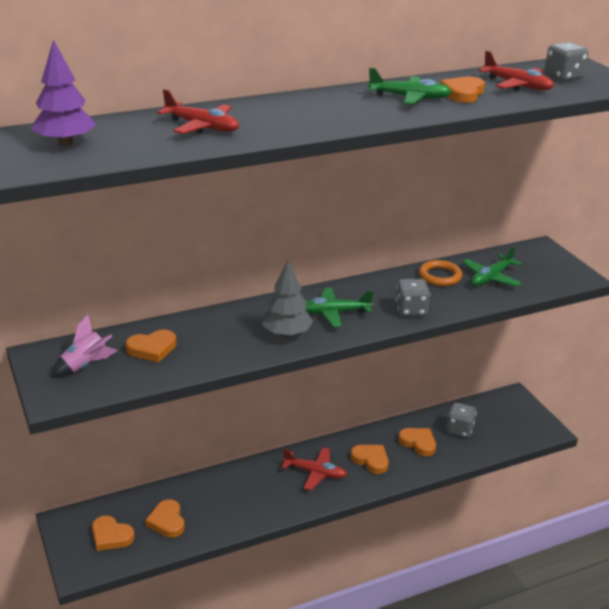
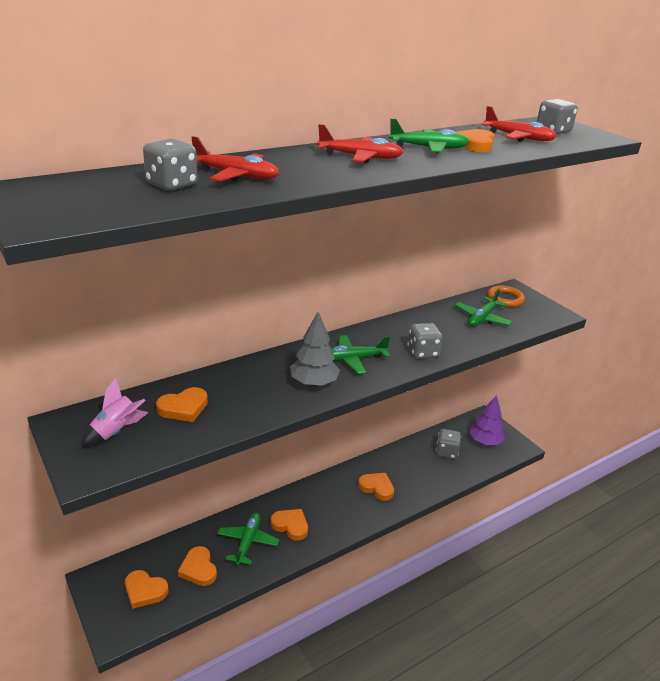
camera: 10 degrees left, 0 degrees up
purple tree [31,39,96,146] -> purple tree moved to [469,395,505,445]
red plane [282,447,347,490] -> red plane moved to [317,124,403,163]
orange heart [398,428,436,456] -> orange heart moved to [271,509,308,541]
orange ring [419,260,462,286] -> orange ring moved to [487,285,525,307]
none -> grey dice [143,139,198,191]
none -> green plane [217,513,279,565]

